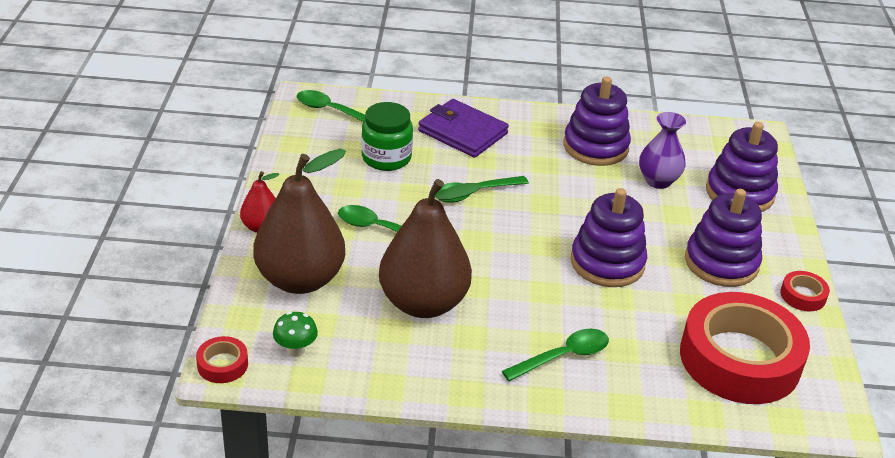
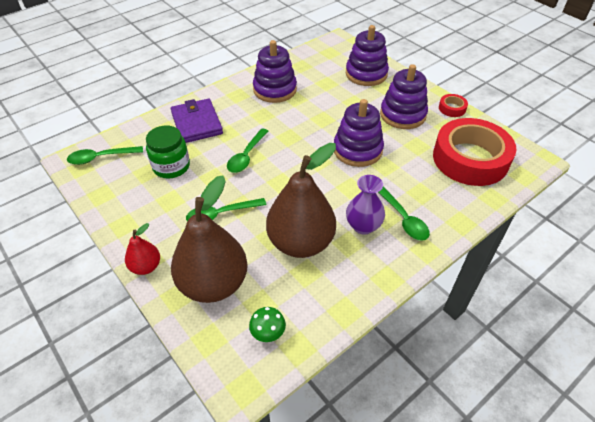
camera: 40 degrees left, 10 degrees up
red tape [196,336,248,383] -> none
purple wallet [418,99,509,158] -> purple wallet turned 75 degrees clockwise [171,99,223,143]
green spoon [502,329,609,381] -> green spoon turned 135 degrees clockwise [378,186,430,241]
purple vase [639,112,686,189] -> purple vase moved to [346,175,385,235]

